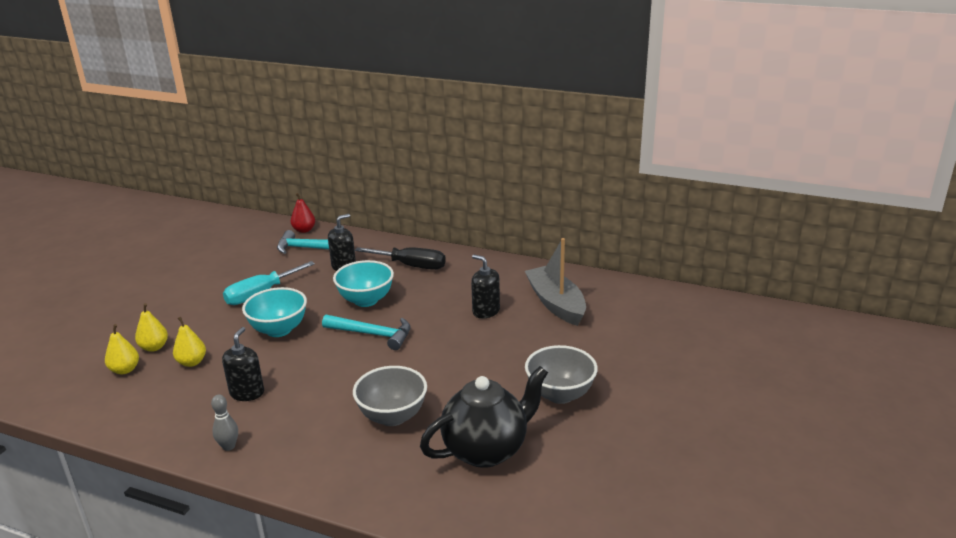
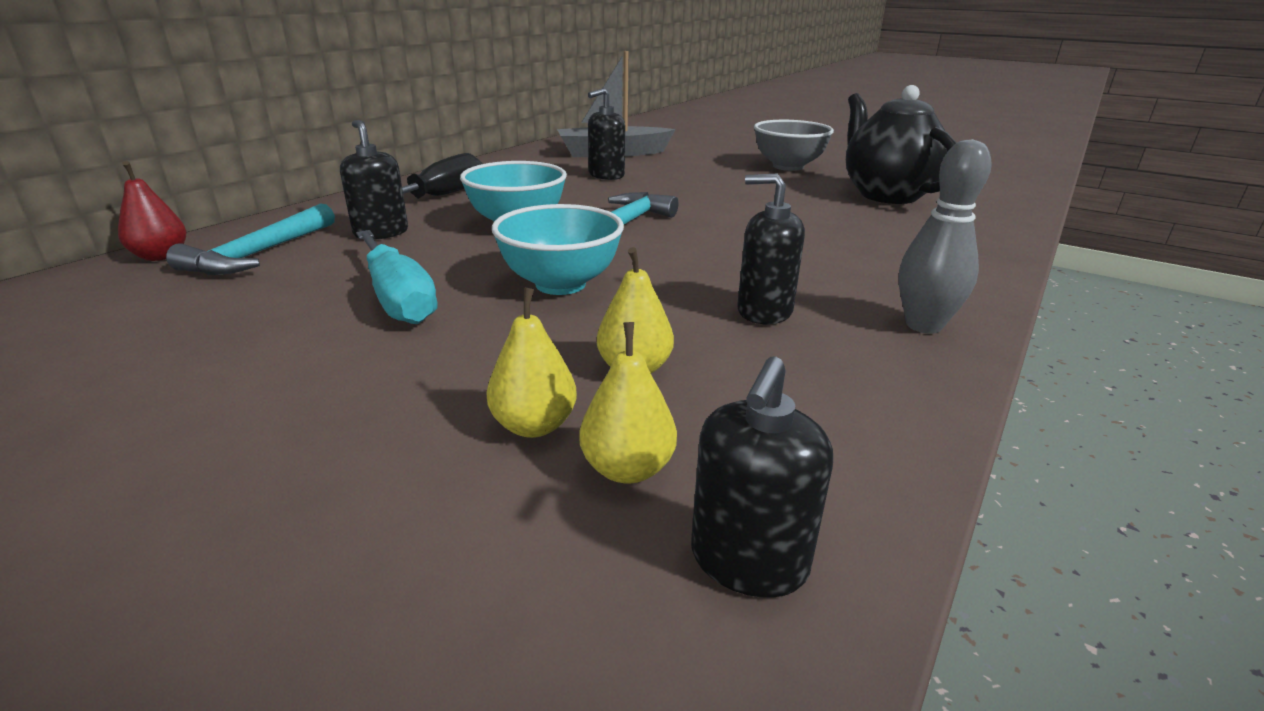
camera: 80 degrees left, 0 degrees up
grey bowling pin [211,395,238,451] -> grey bowling pin [899,139,992,334], size x1.54
grey bowl [353,366,427,426] -> none
none -> black soap dispenser [691,357,833,598]

